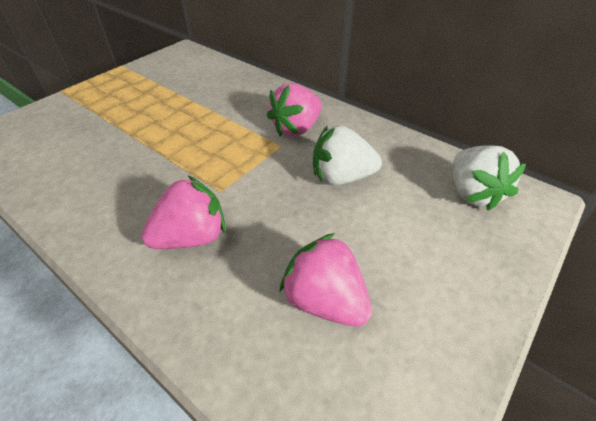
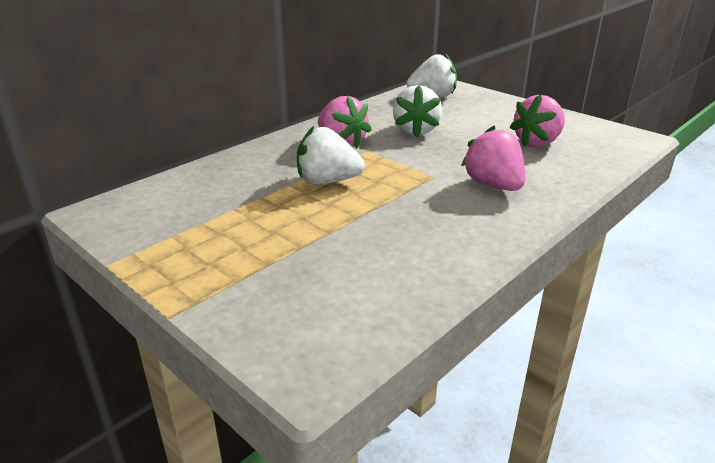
camera: 85 degrees left, 15 degrees down
none -> white strawberry [297,126,365,184]

